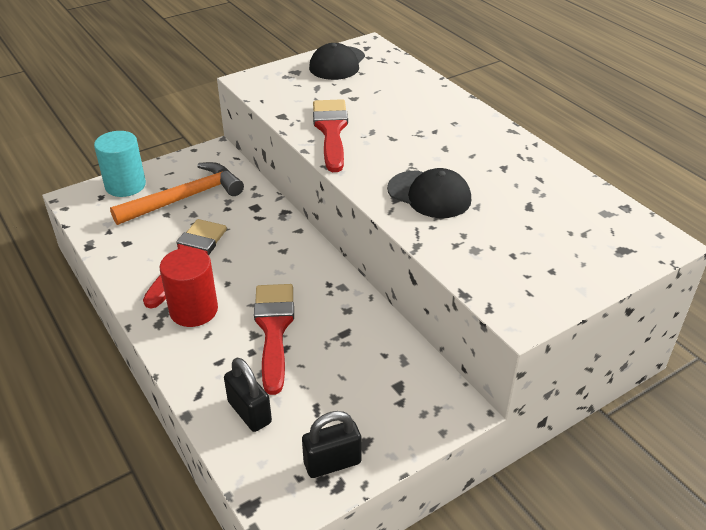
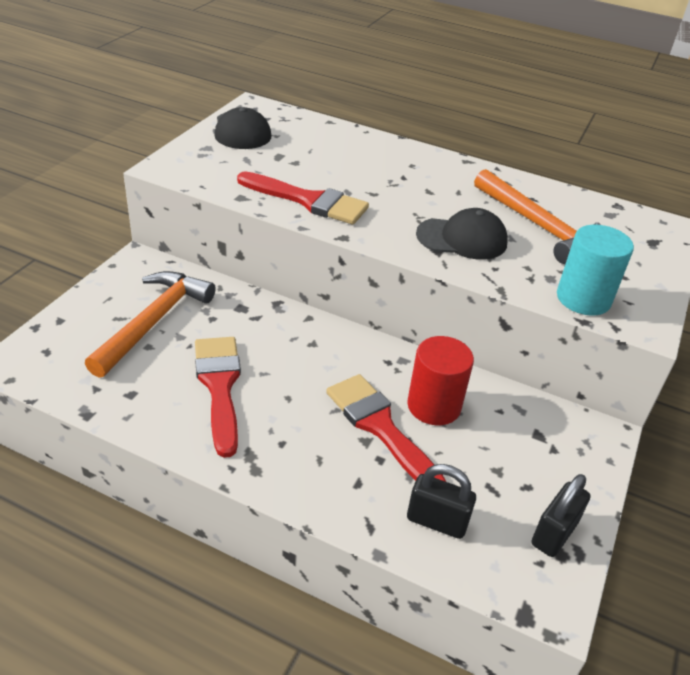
camera: 35 degrees left, 0 degrees up
turquoise cylinder [94,131,146,197] -> turquoise cylinder moved to [557,225,634,316]
red cylinder [160,248,218,327] -> red cylinder moved to [407,336,474,425]
red brush [313,99,348,172] -> red brush turned 150 degrees clockwise [237,171,369,225]
none -> orange hammer [474,169,600,264]

